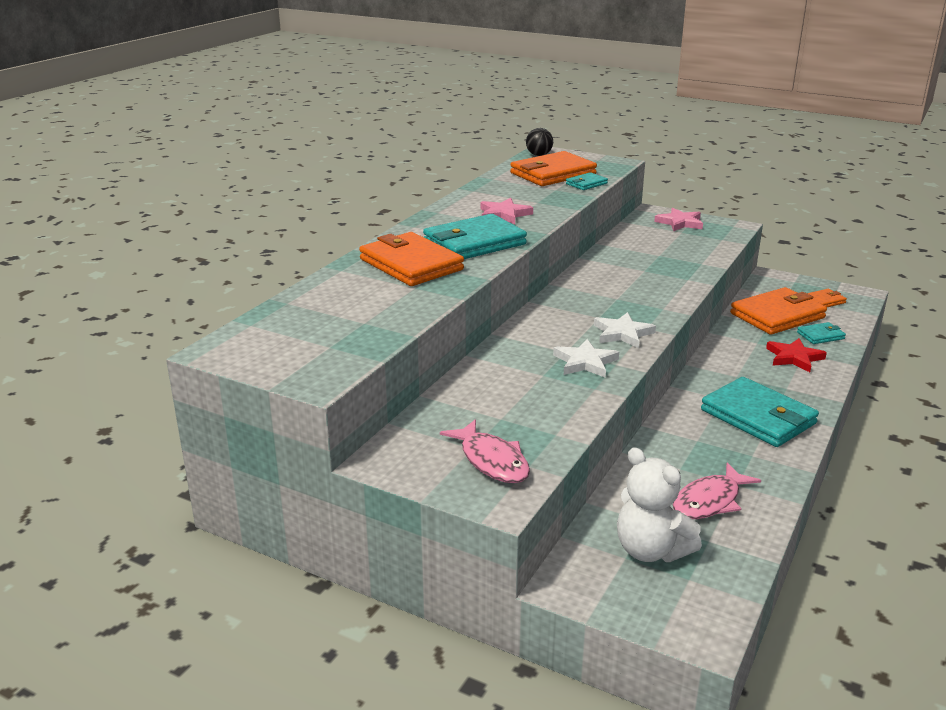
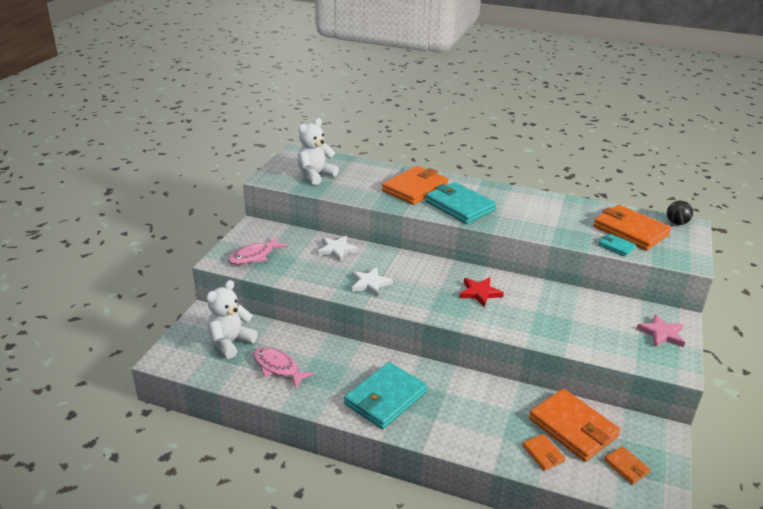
camera: 80 degrees right, 5 degrees up
pink star [480,198,533,224] -> none
white star [594,312,656,348] -> white star moved to [317,236,358,262]
red star [766,338,827,372] -> red star moved to [460,277,504,307]
turquoise wallet [797,322,846,344] -> orange wallet [523,434,566,470]
none -> white teddy bear [297,118,339,185]

